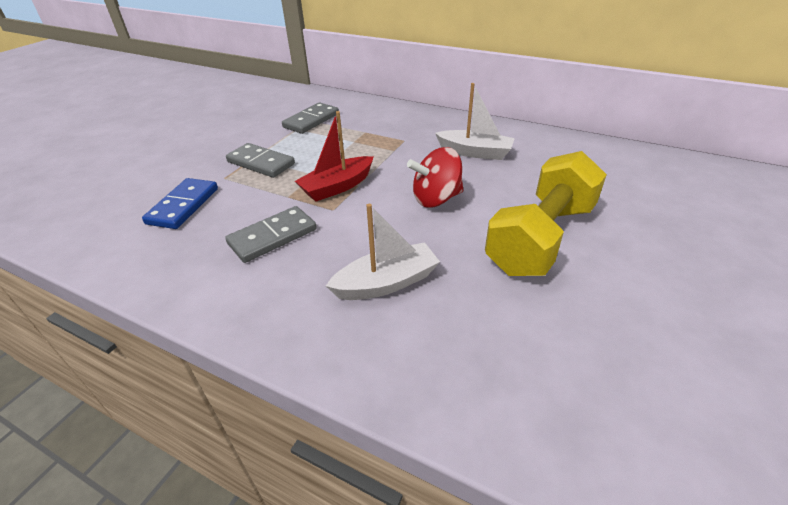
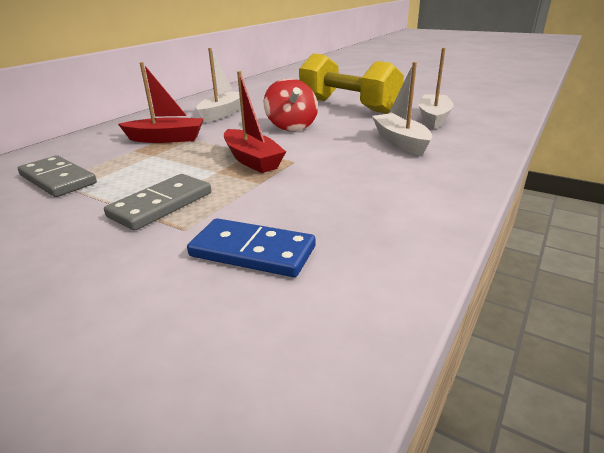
camera: 85 degrees left, 10 degrees down
grey domino [225,206,317,263] -> none
none -> red boat [118,62,204,143]
none -> white boat [418,48,454,129]

